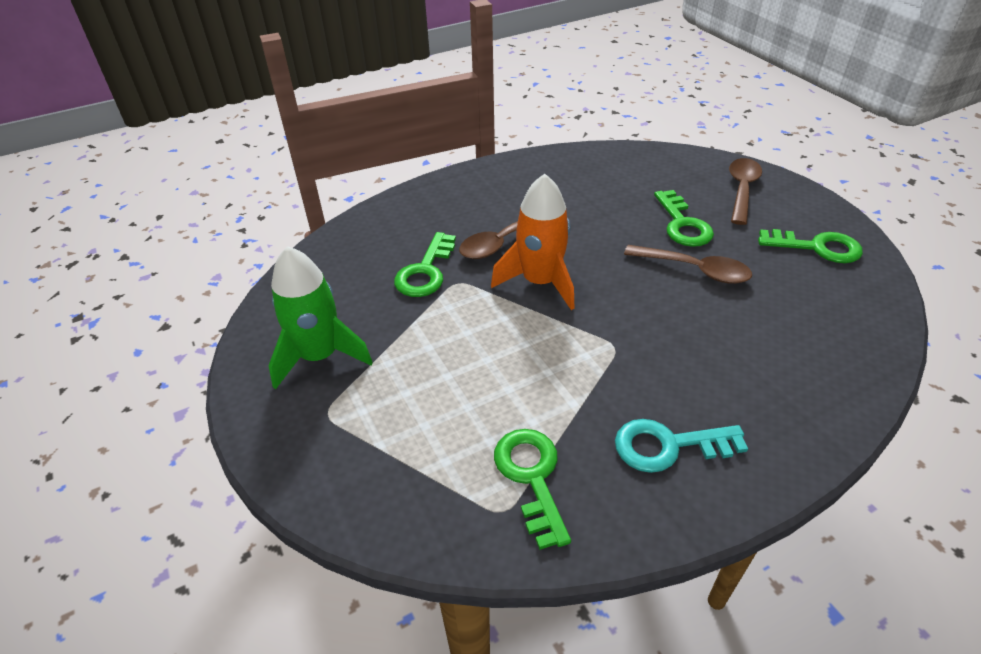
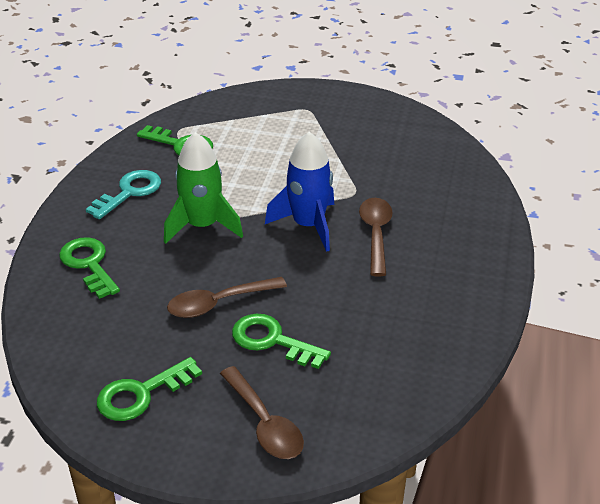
camera: 130 degrees right, 5 degrees down
green rocket [268,246,373,390] -> green rocket moved to [164,132,243,244]
green key [394,232,456,297] -> green key moved to [59,237,120,299]
orange rocket [491,174,574,310] -> blue rocket [265,132,334,252]

